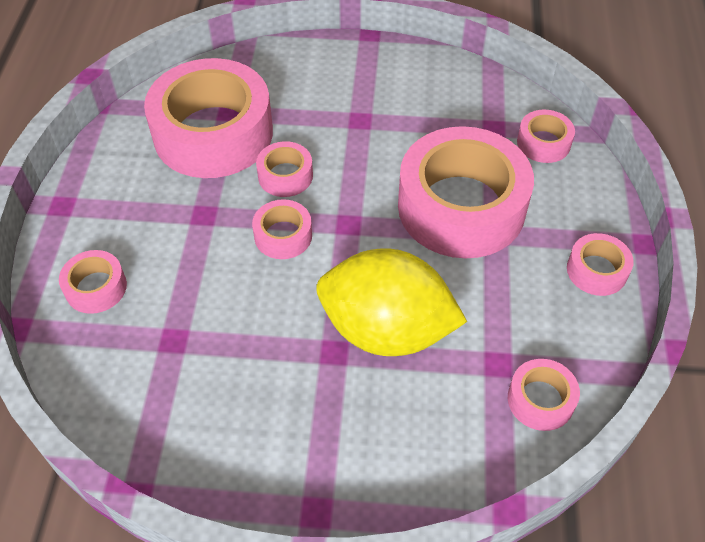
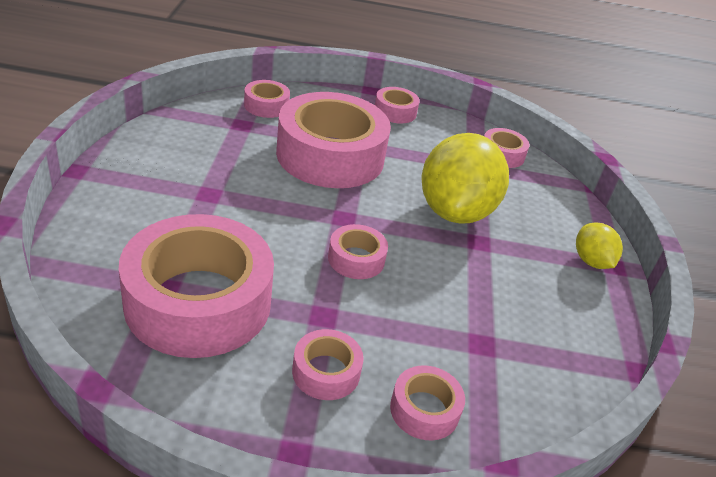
camera: 95 degrees left, 15 degrees down
pink tape [256,141,313,197] -> pink tape moved to [292,329,364,400]
none -> yellow lemon [576,222,623,269]

